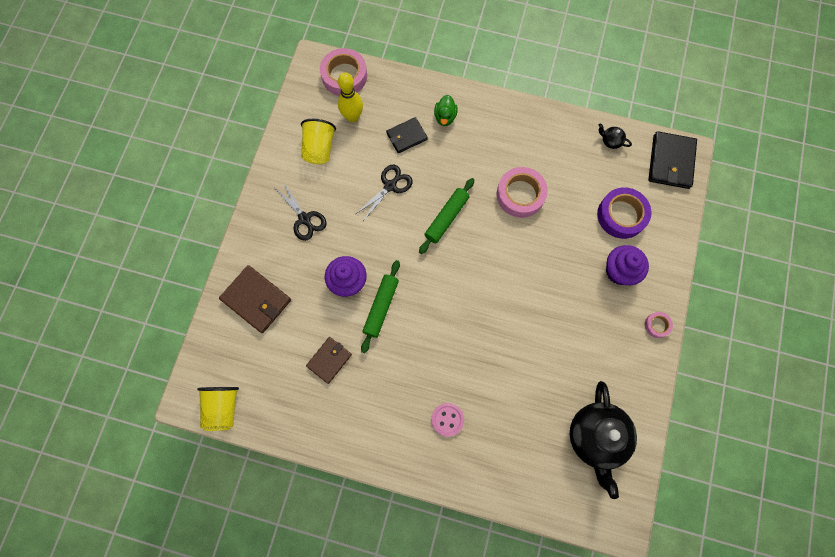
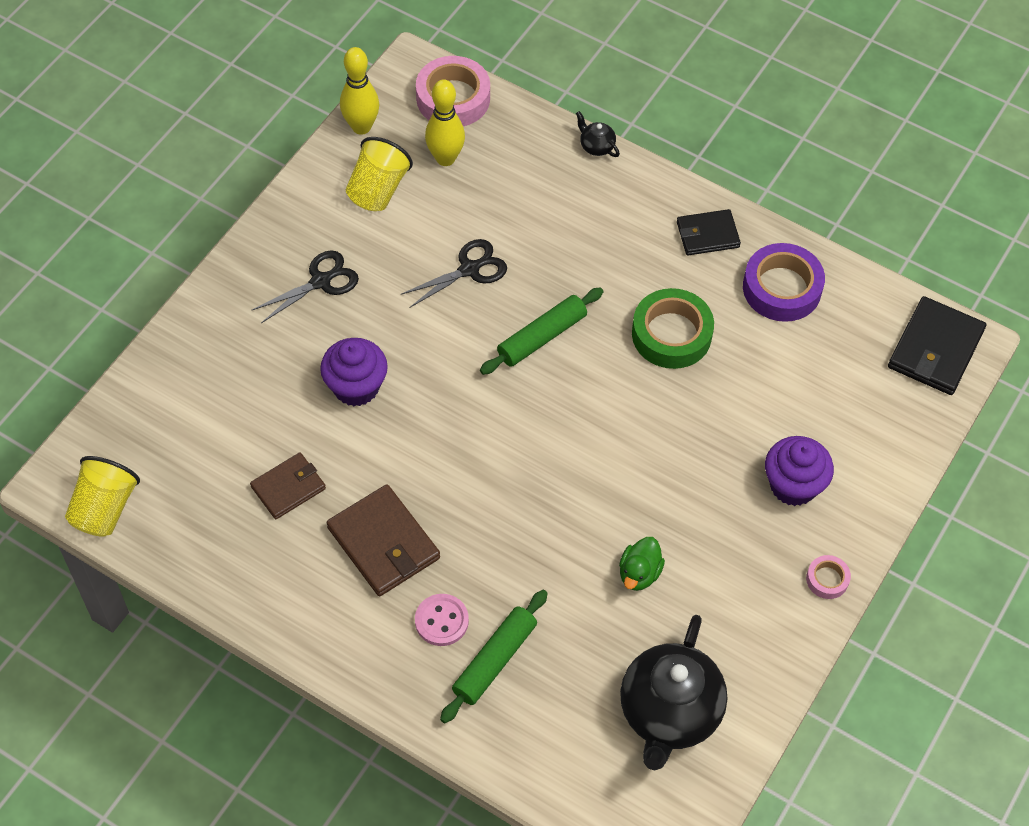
camera: 15 degrees right, 15 degrees down
brown wallet [219,265,291,333] -> brown wallet moved to [327,484,440,596]
black scissors [275,182,327,241] -> black scissors turned 105 degrees counterclockwise [252,250,359,323]
green rolling pin [361,260,400,353] -> green rolling pin moved to [440,590,548,723]
black wallet [386,117,428,153] -> black wallet moved to [677,209,741,255]
green duck [434,95,458,126] -> green duck moved to [619,537,665,591]
pink tape [497,167,548,218] -> green tape [632,288,714,369]
purple tape [597,187,652,239] -> purple tape moved to [743,243,825,322]
black teapot [599,123,632,149] -> black teapot moved to [576,111,620,157]
none -> yellow bowling pin [340,47,379,135]

